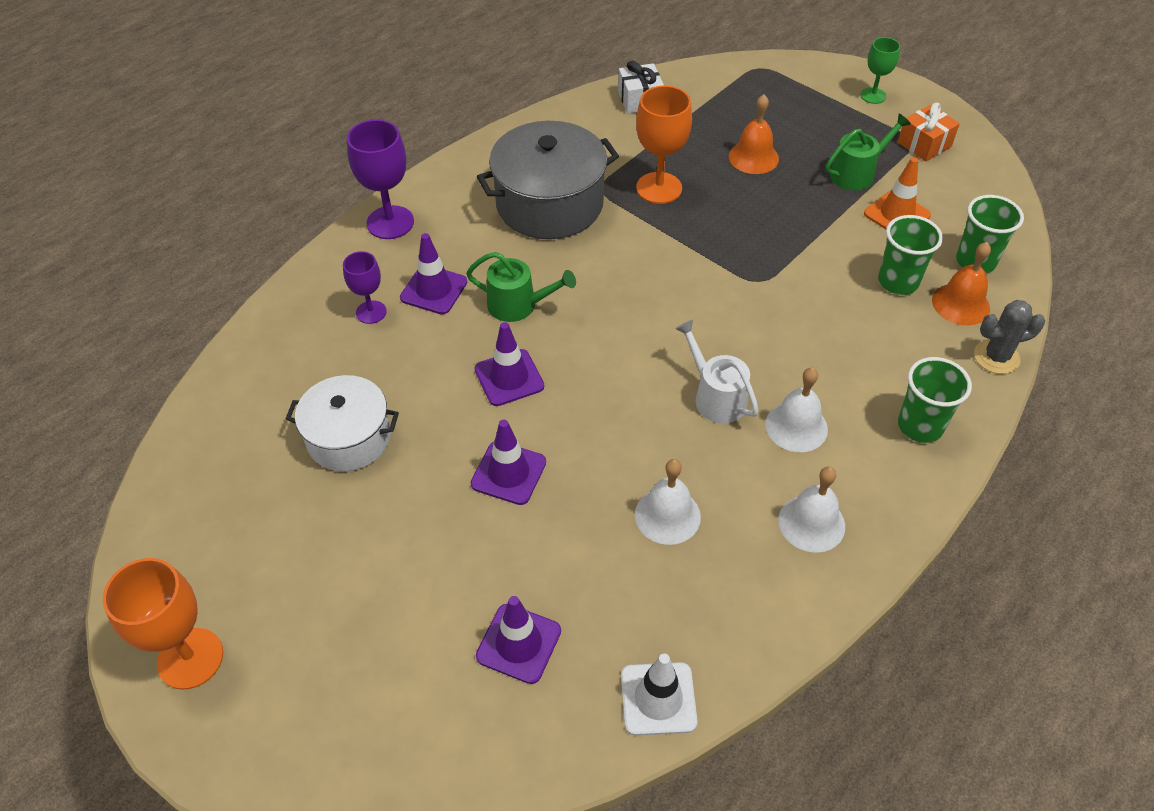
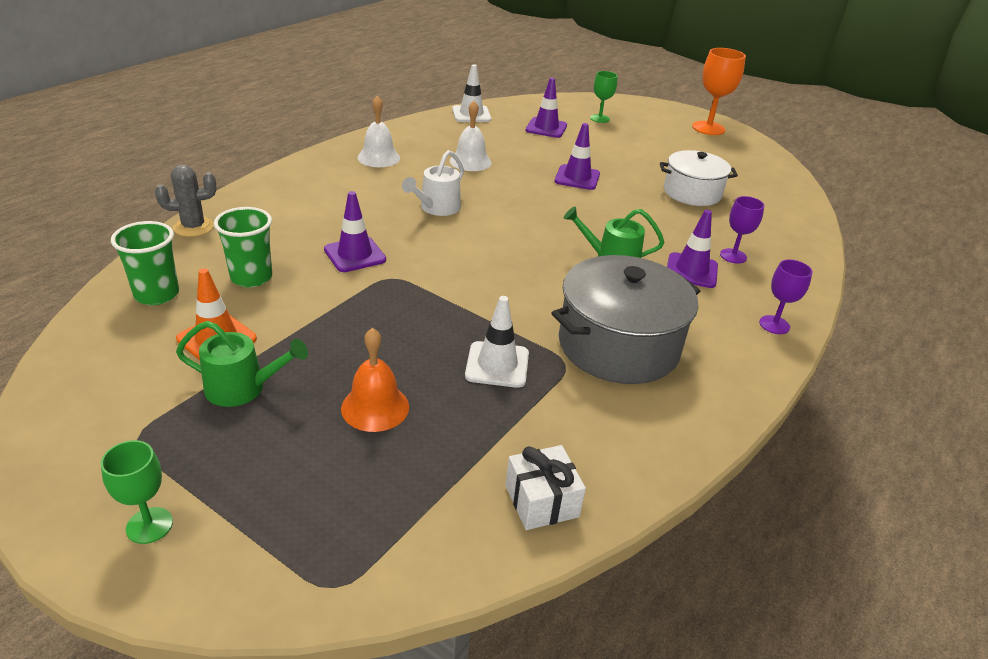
camera: 170 degrees right, 15 degrees down
purple goblet [347,119,414,239] -> purple goblet [759,260,813,334], size x0.60
purple traffic cone [475,322,544,406] -> purple traffic cone moved to [324,191,386,272]
orange goblet [636,86,692,204] -> white traffic cone [465,296,529,388]
white watering can [675,320,759,423] -> white watering can turned 75 degrees clockwise [402,150,464,216]
white bell [765,367,828,452] -> none
green watering can [825,113,911,190] -> green watering can turned 135 degrees counterclockwise [176,321,308,407]
orange gift [898,102,960,162] -> none
green cup [898,357,972,443] -> none
orange bell [932,242,991,325] -> none
none -> green goblet [590,71,617,123]

